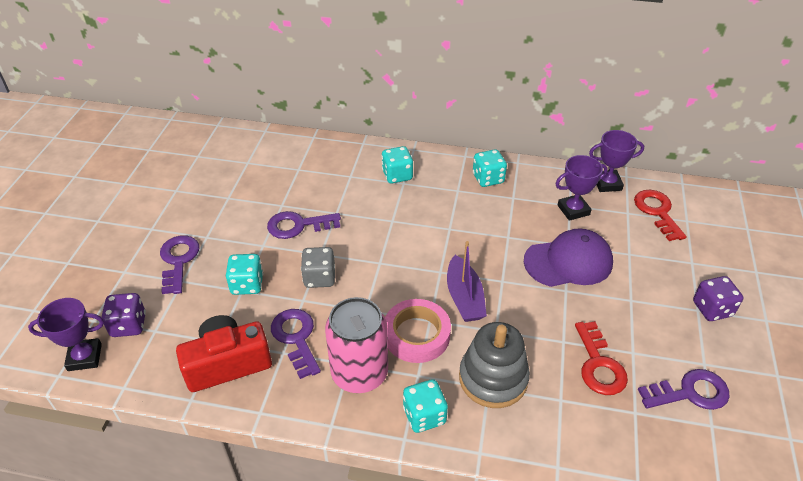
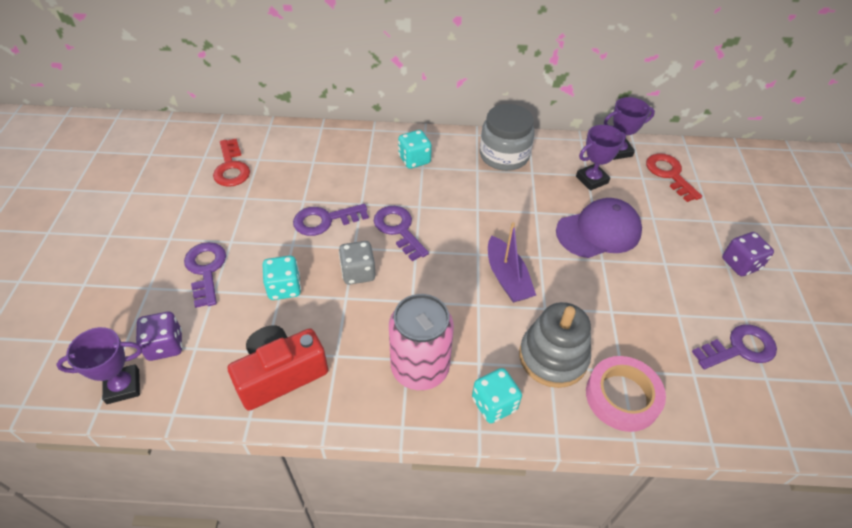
camera: 10 degrees left, 5 degrees up
purple key [271,309,321,379] -> purple key moved to [374,206,429,261]
pink tape [385,299,451,363] -> pink tape moved to [586,356,666,432]
turquoise dice [473,149,507,187] -> grey jar [480,104,534,171]
red key [575,321,628,395] -> red key moved to [213,139,250,187]

